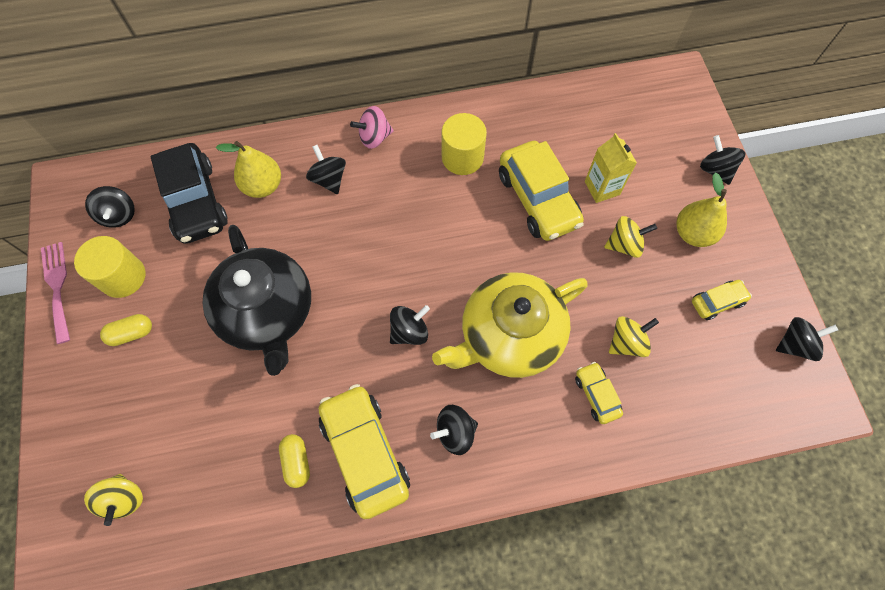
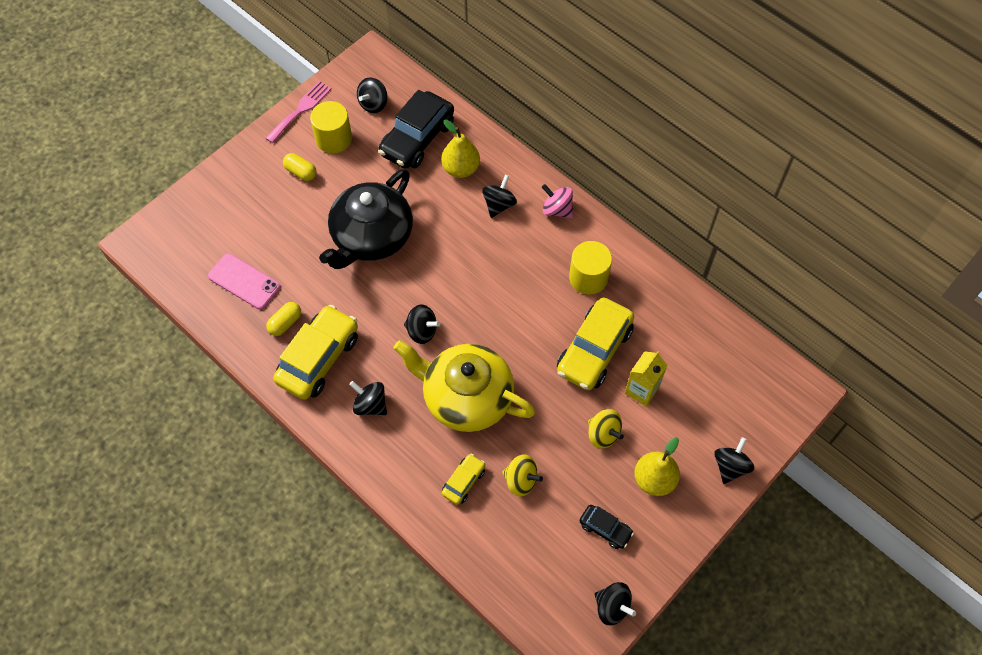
camera: 55 degrees right, 5 degrees down
yellow spinning top [84,474,143,526] -> none
yellow car [692,280,752,320] -> black car [580,505,634,549]
none -> pink phone [208,253,280,309]

